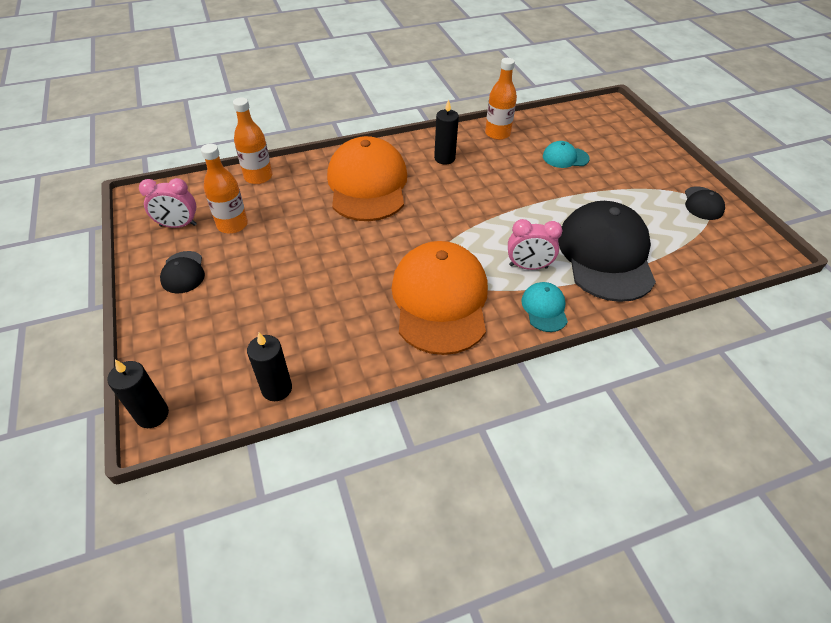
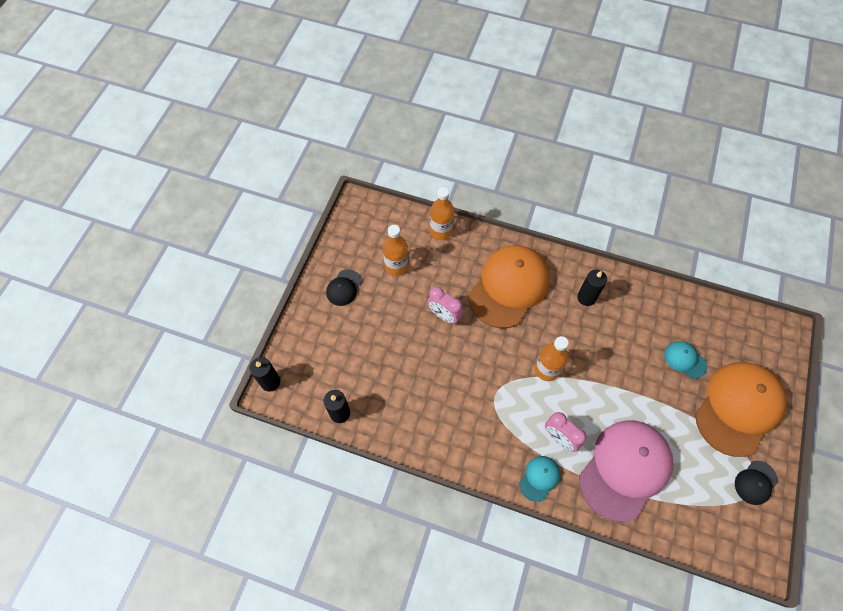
camera: 40 degrees right, 15 degrees up
pink clock [139,178,197,228] -> pink clock moved to [427,287,464,324]
orange cap [391,241,488,355] -> orange cap moved to [695,362,787,457]
orange bottle [485,58,517,140] -> orange bottle moved to [535,336,569,381]
black cap [558,201,656,302] -> pink cap [579,420,674,522]

